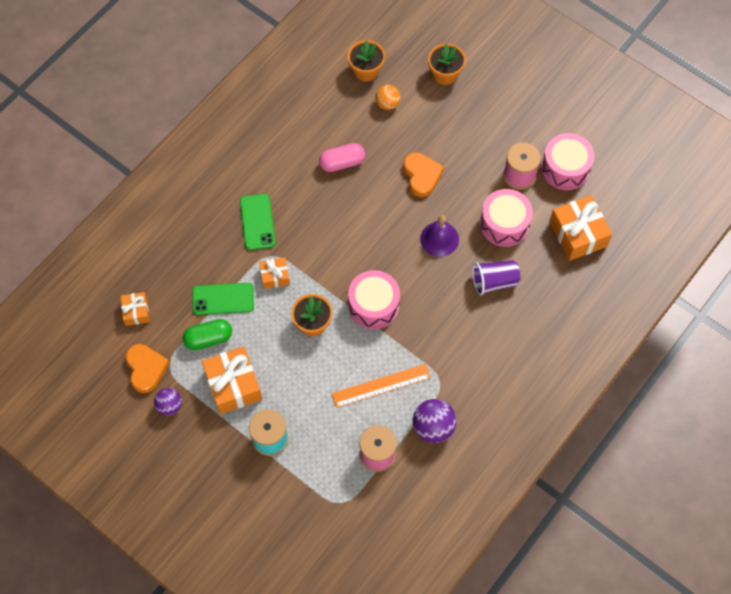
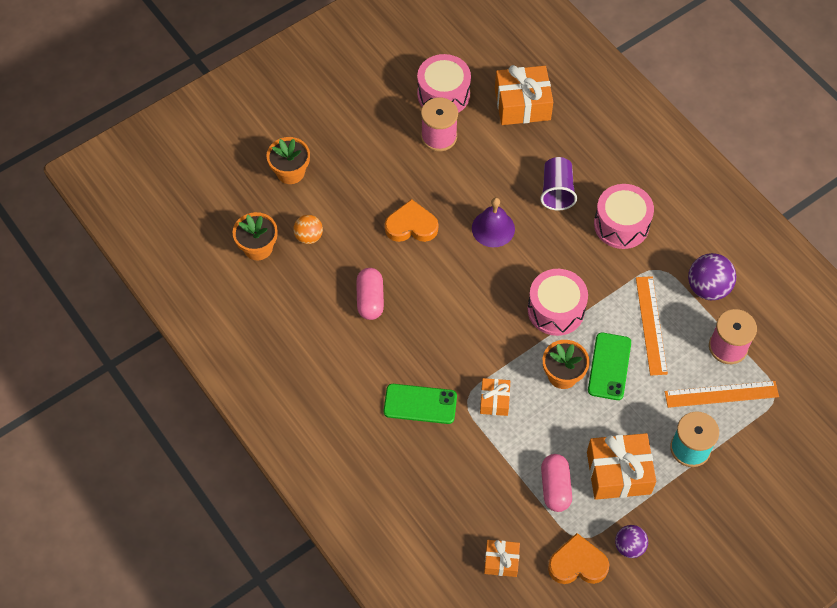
camera: 75 degrees left, 5 degrees down
green capsule [183,319,232,350] -> pink capsule [541,454,572,512]
green phone [192,283,254,315] -> green phone moved to [588,333,631,400]
pink drum [480,189,533,247] -> pink drum moved to [594,184,654,249]
none -> orange ruler [665,381,779,408]

